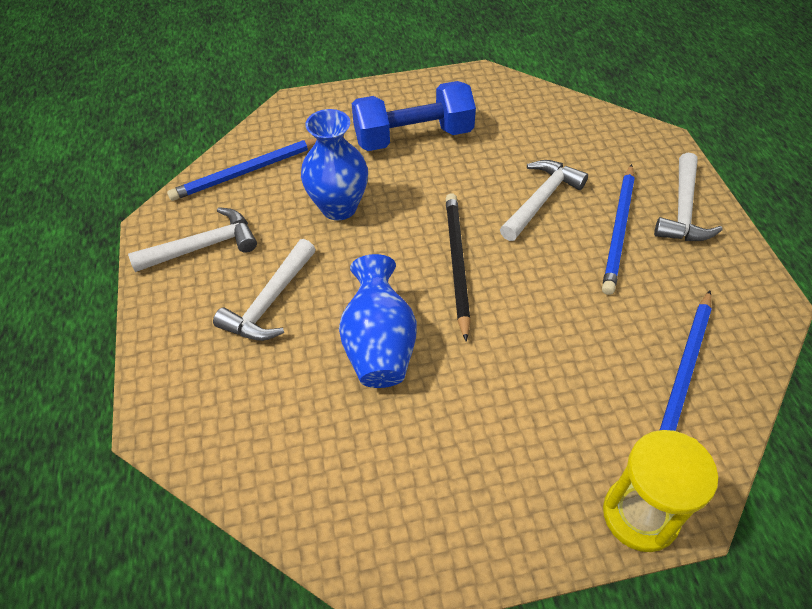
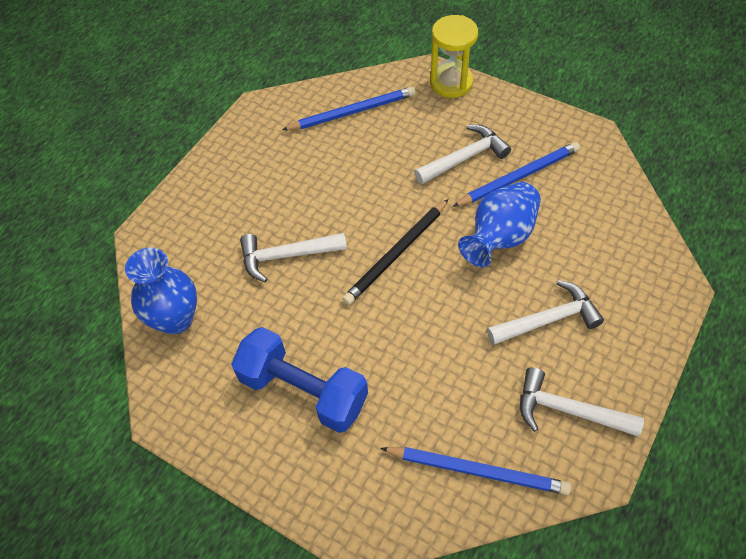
camera: 135 degrees left, 5 degrees up
blue vase [301,109,368,220] -> blue vase moved to [125,248,197,334]
blue pencil [602,164,635,295] -> blue pencil moved to [452,142,580,207]
white hammer [654,153,723,241] -> white hammer moved to [414,125,511,184]

